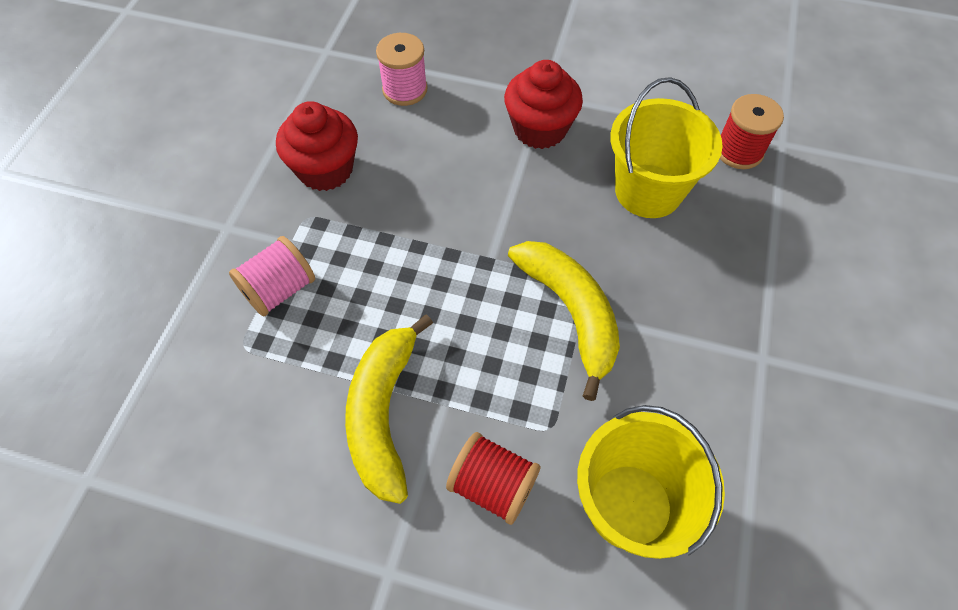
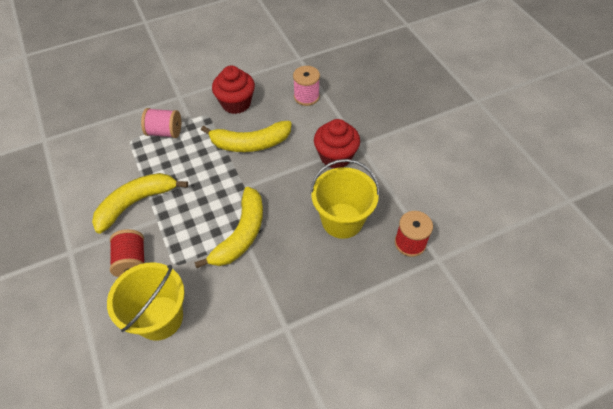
camera: 50 degrees right, 5 degrees down
none -> yellow banana [201,121,292,152]

